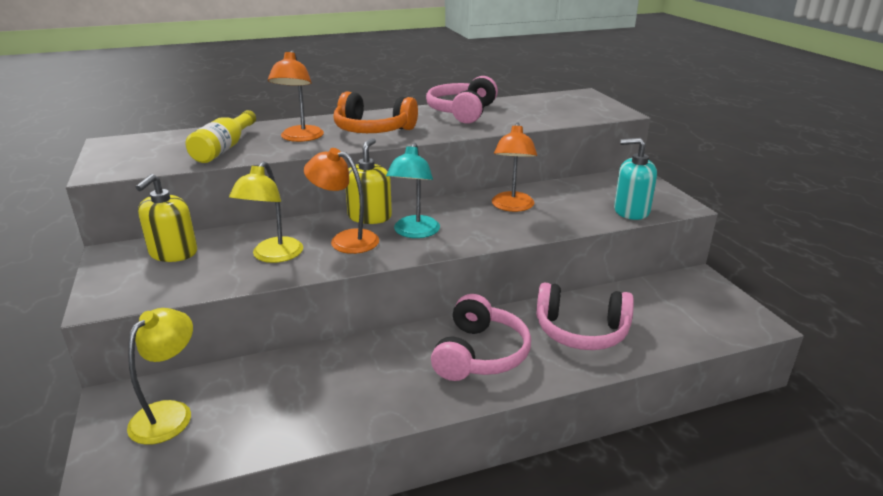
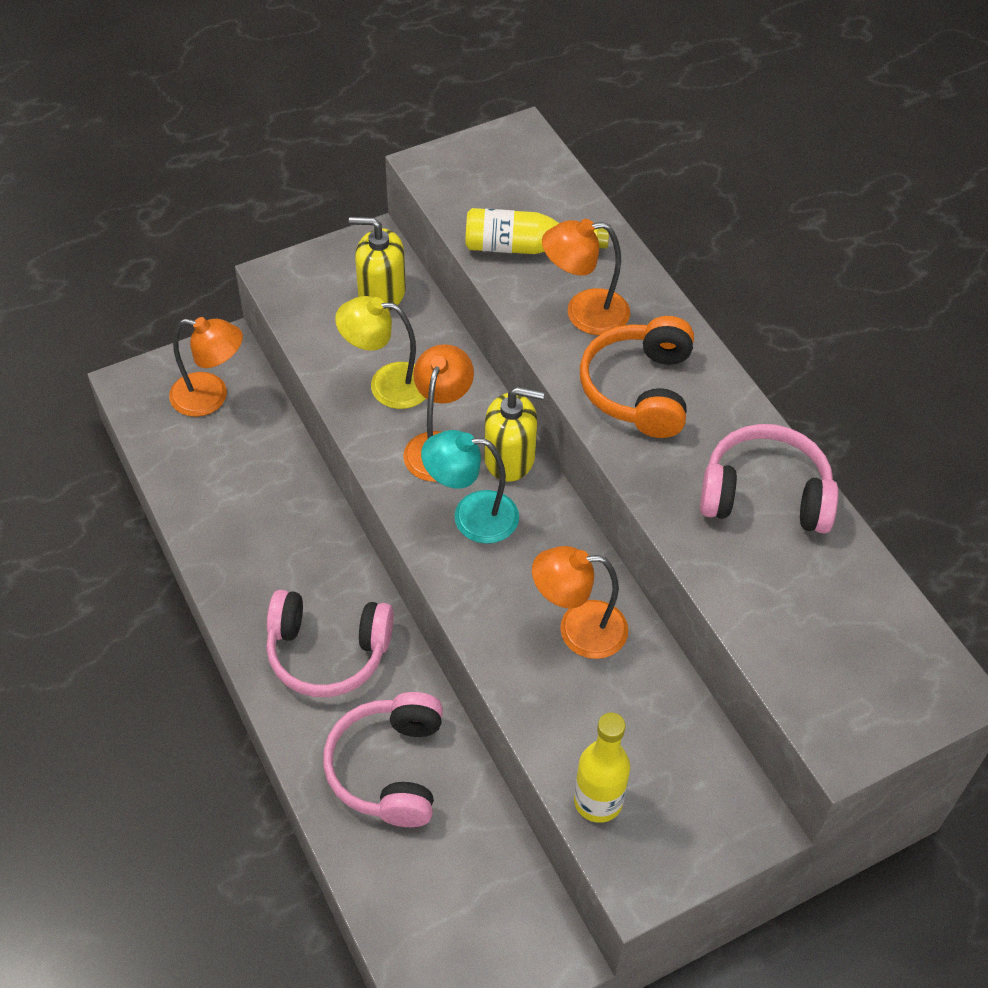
camera: 80 degrees right, 25 degrees up
yellow lamp [127,308,193,445] -> orange lamp [169,317,243,417]
turquoise soap dispenser [614,138,657,220] -> yellow bottle [574,713,630,823]

